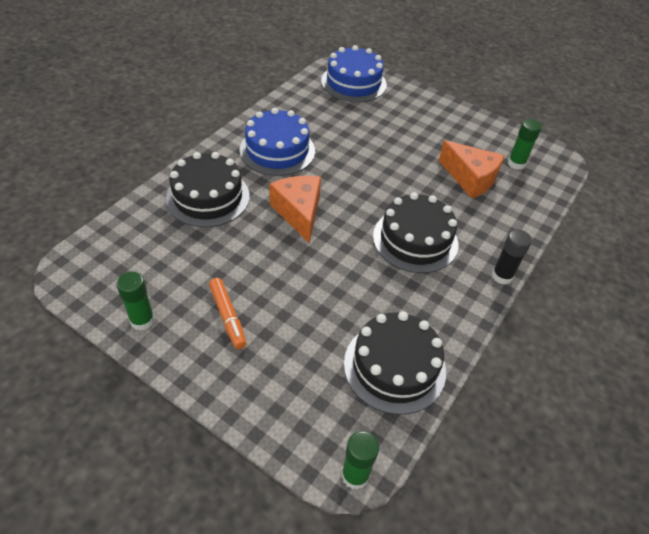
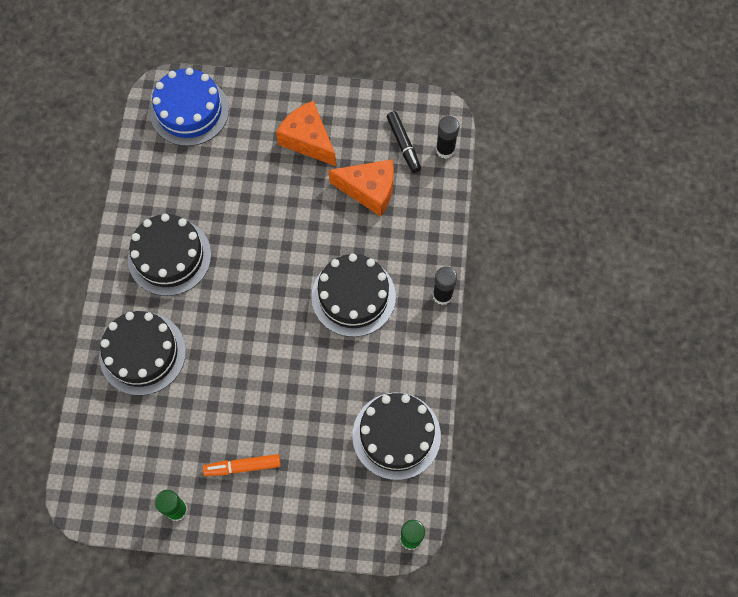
camera: 25 degrees left, 20 degrees up
orange marker [209,278,247,349] -> orange marker turned 135 degrees clockwise [203,454,281,476]
blue cake [239,108,315,176] -> black cake [128,214,211,296]
orange cheese [269,176,321,244] -> orange cheese moved to [276,101,336,166]
green glue stick [507,119,542,170] -> black marker [387,111,421,173]
none -> black glue stick [436,116,459,159]

